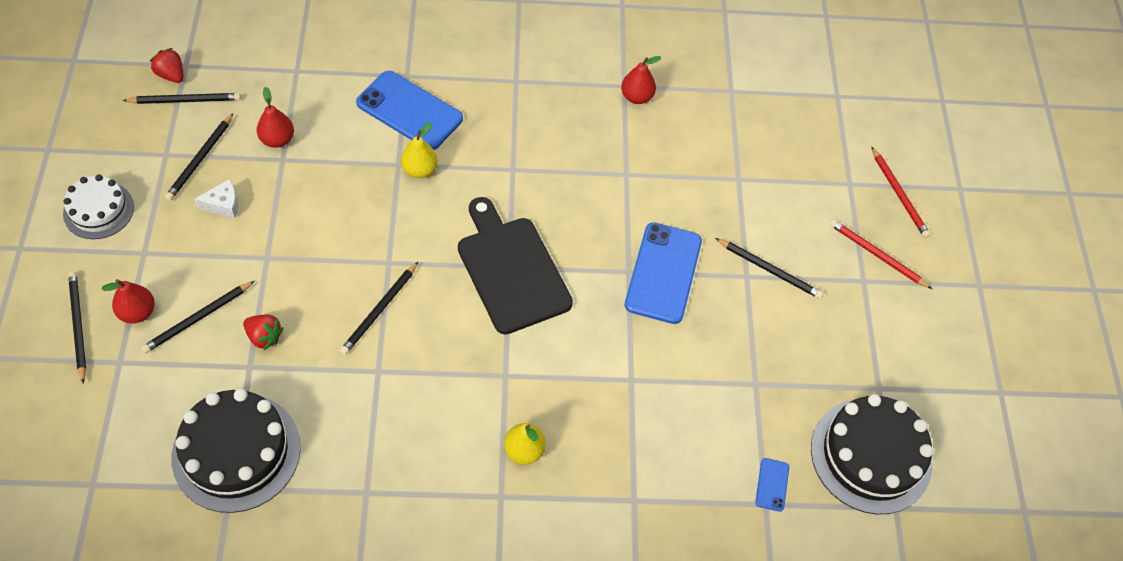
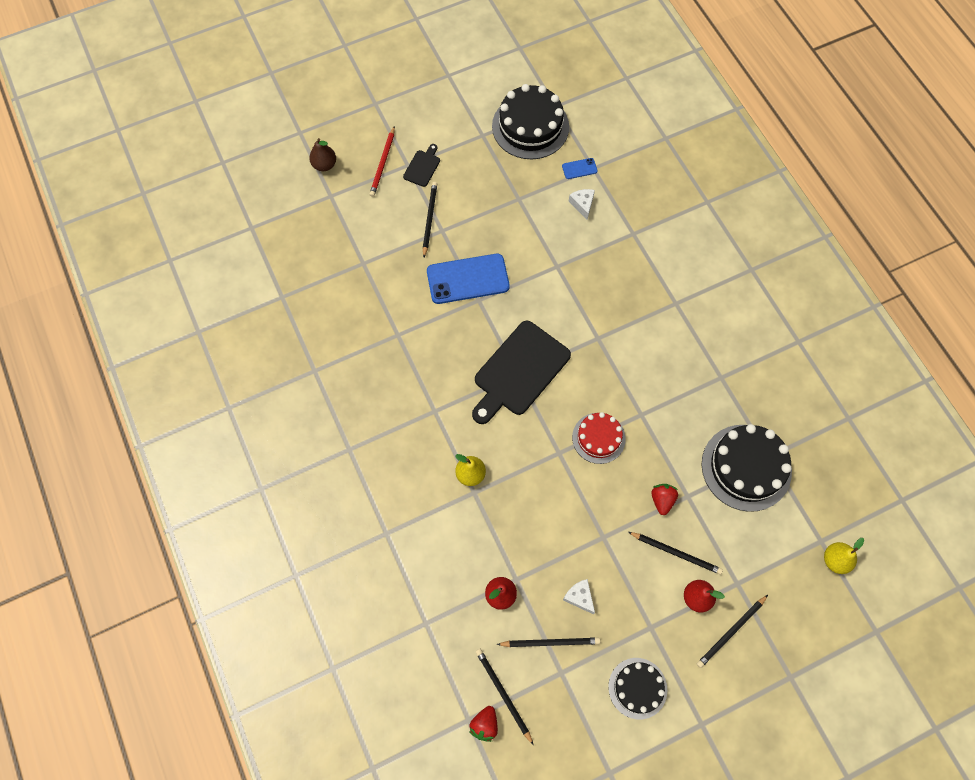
camera: 110 degrees left, 10 degrees up
white cake [63,175,134,239] -> black cake [608,658,667,720]
black pencil [340,262,418,355] -> red cake [572,412,626,464]
blue phone [356,71,463,150] -> none
yellow pear [504,423,546,465] -> yellow pear moved to [824,538,864,574]
red pear [621,56,662,104] -> none
red pencil [871,146,930,238] -> brown pear [309,138,336,171]
none -> black cutting board [403,144,440,187]
none -> white cheese [568,189,595,220]

